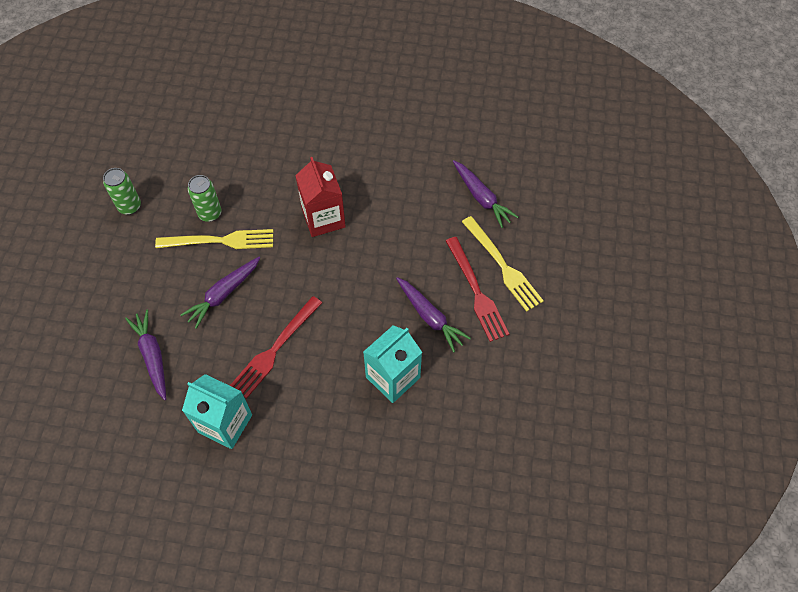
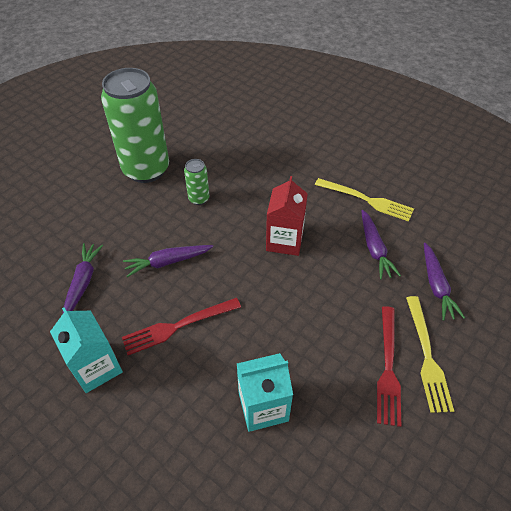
camera: 30 degrees right, 10 degrees down
green can [103,168,141,215] -> green can [101,68,169,183], size x2.35
yellow fork [155,229,273,249] -> yellow fork moved to [315,178,414,222]
purple carrot [396,277,471,353] -> purple carrot moved to [361,210,401,279]

